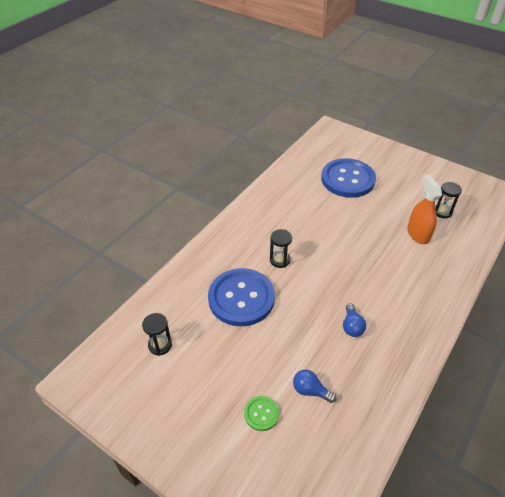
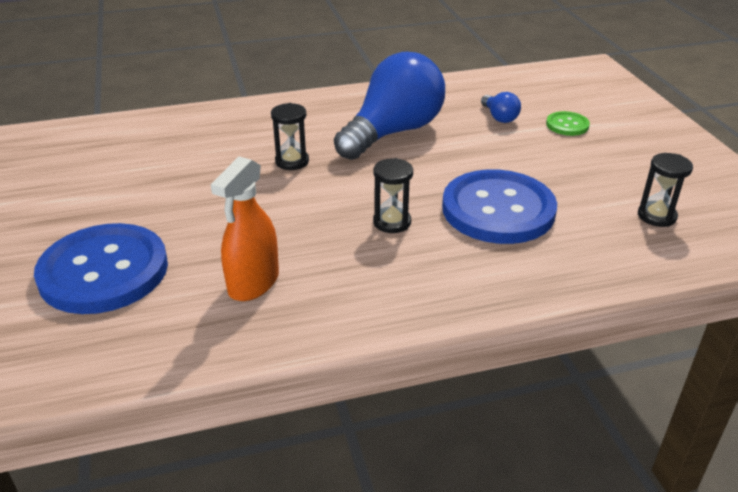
camera: 140 degrees left, 10 degrees down
blue light bulb [343,303,366,337] -> blue light bulb [334,52,445,160], size x2.44
orange spray bottle [407,175,442,244] -> orange spray bottle moved to [210,156,279,301]
black hourglass [435,182,462,218] -> black hourglass moved to [271,103,309,170]

